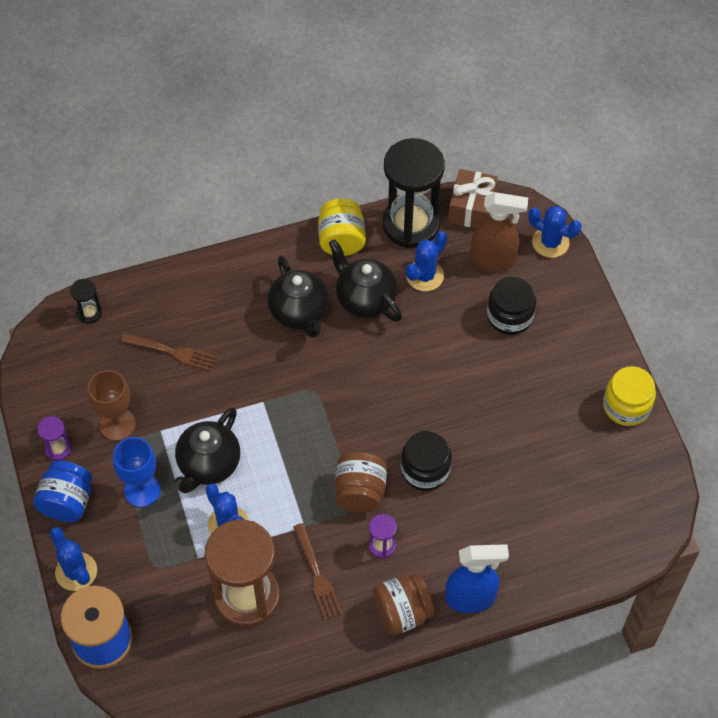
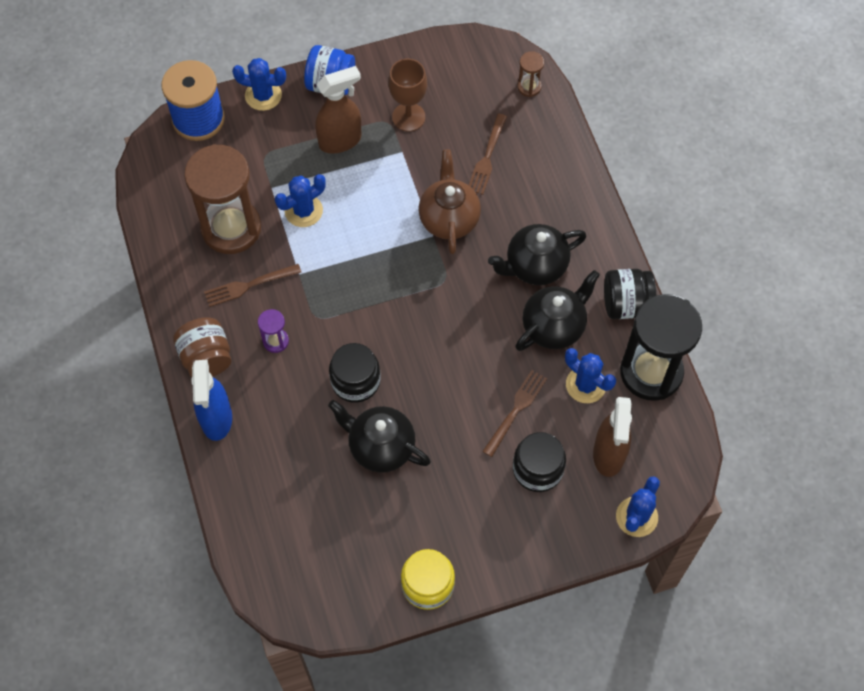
camera: 90 degrees right, 5 degrees up
purple hourglass [37,416,72,461] -> none
blue cactus [50,527,97,591] -> blue cactus turned 45 degrees clockwise [232,58,286,111]
black hourglass [70,279,102,324] -> brown hourglass [517,51,544,97]
blue goblet [113,437,161,507] -> brown spray bottle [315,66,361,154]
black teapot [172,407,240,493] -> black teapot moved to [328,400,431,473]
yellow jar [318,199,366,256] -> black jar [604,269,656,319]
brown jar [334,452,387,512] -> none
brown gift [448,169,498,228] -> none
none -> brown teapot [419,150,481,254]
none -> brown fork [482,370,547,457]

